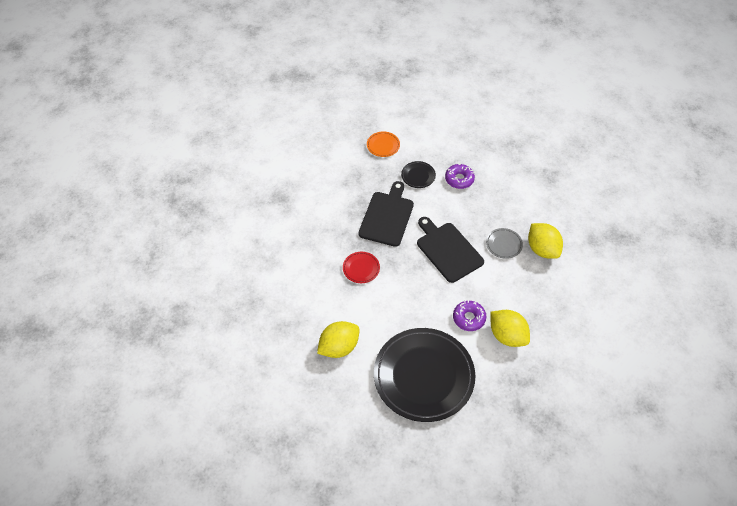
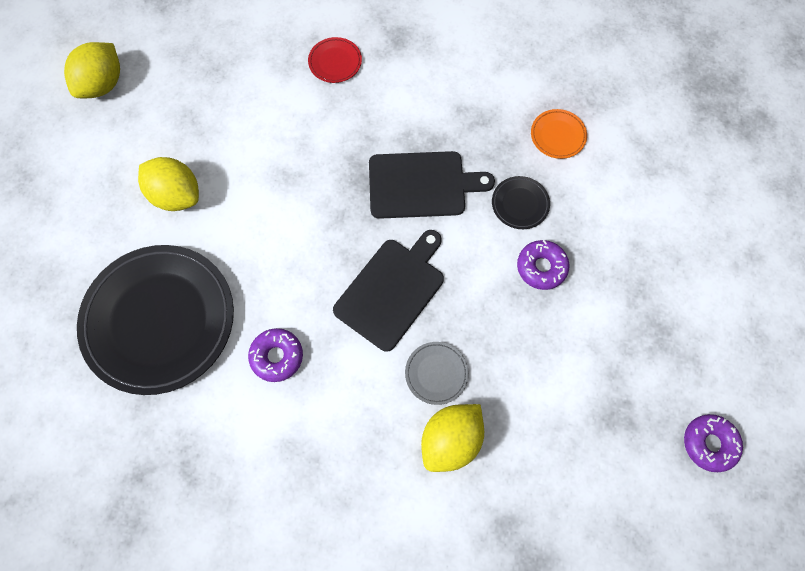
camera: 70 degrees right, 15 degrees up
red plate [343,252,380,283] -> red plate moved to [308,37,362,83]
yellow lemon [490,310,530,347] -> yellow lemon moved to [64,42,120,98]
none -> purple donut [684,414,743,472]

